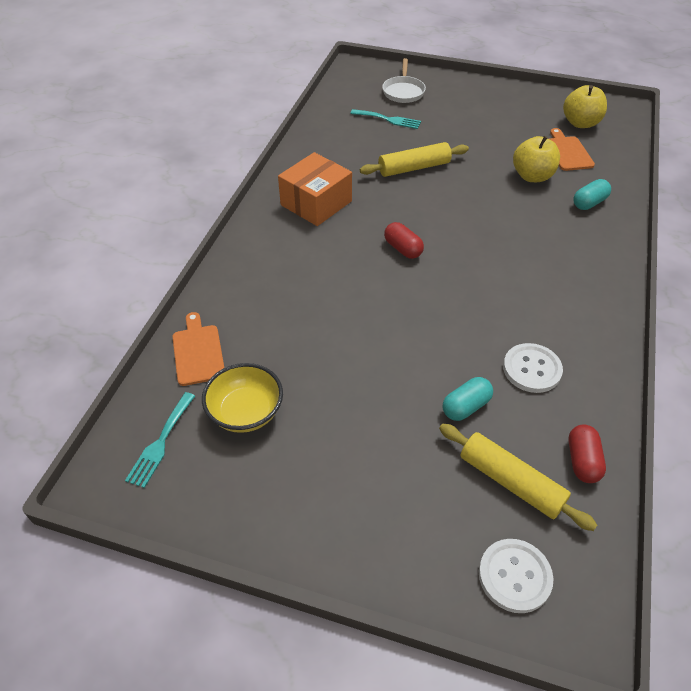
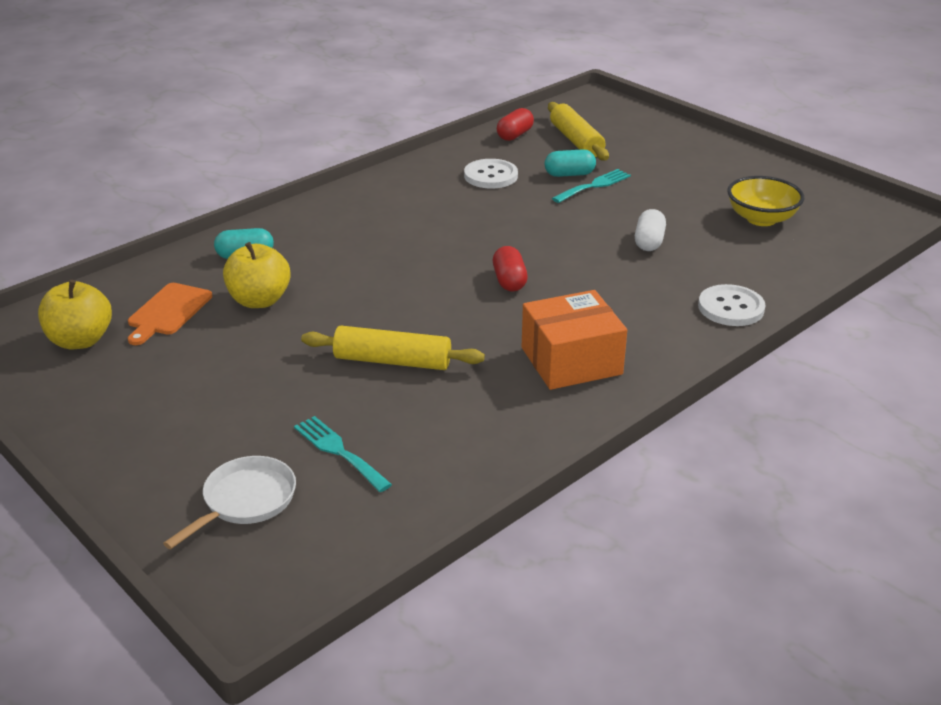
camera: 150 degrees left, 15 degrees down
turquoise fork [125,392,195,488] -> turquoise fork moved to [552,169,631,203]
orange cutting board [172,312,224,386] -> none
white button [479,539,553,613] -> white button moved to [698,284,765,326]
none -> white capsule [635,209,666,251]

